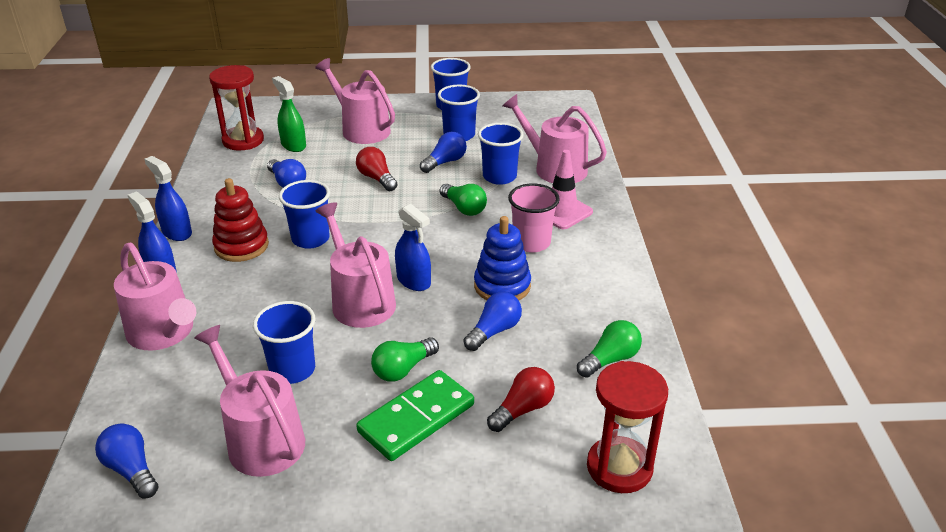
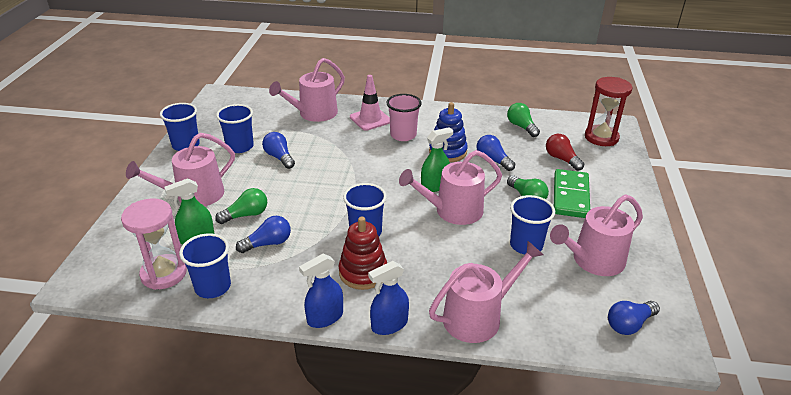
camera: 80 degrees left, 0 degrees up
red hourglass [209,65,264,151] -> pink hourglass [121,199,187,290]
red light bulb [356,147,398,191] -> none
green domino [356,370,474,461] -> green domino turned 45 degrees clockwise [554,169,590,218]
blue spray bottle [395,204,431,291] -> green spray bottle [421,127,453,192]
green light bulb [440,184,487,216] -> green light bulb moved to [215,188,267,224]
blue cup [478,123,524,185] -> blue cup moved to [179,233,231,298]

